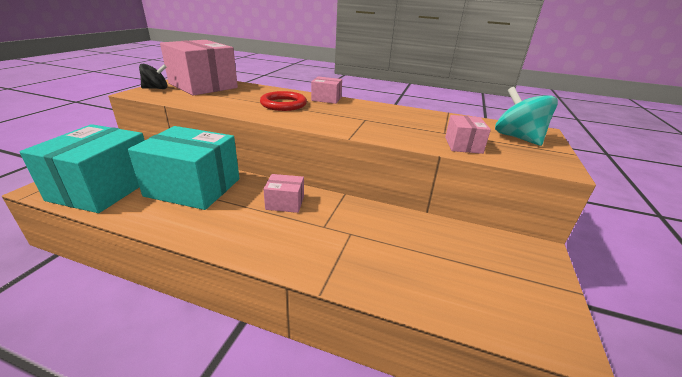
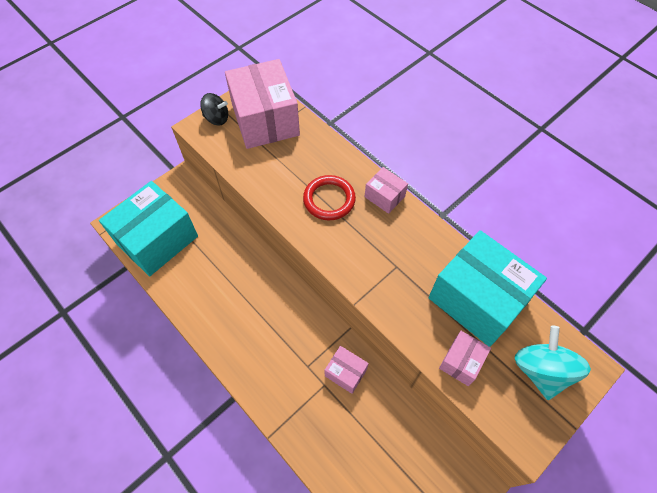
camera: 30 degrees right, 30 degrees up
turquoise box [128,126,239,210] -> turquoise box moved to [428,230,547,347]
pink box [263,174,304,213] -> pink box moved to [325,346,369,394]

